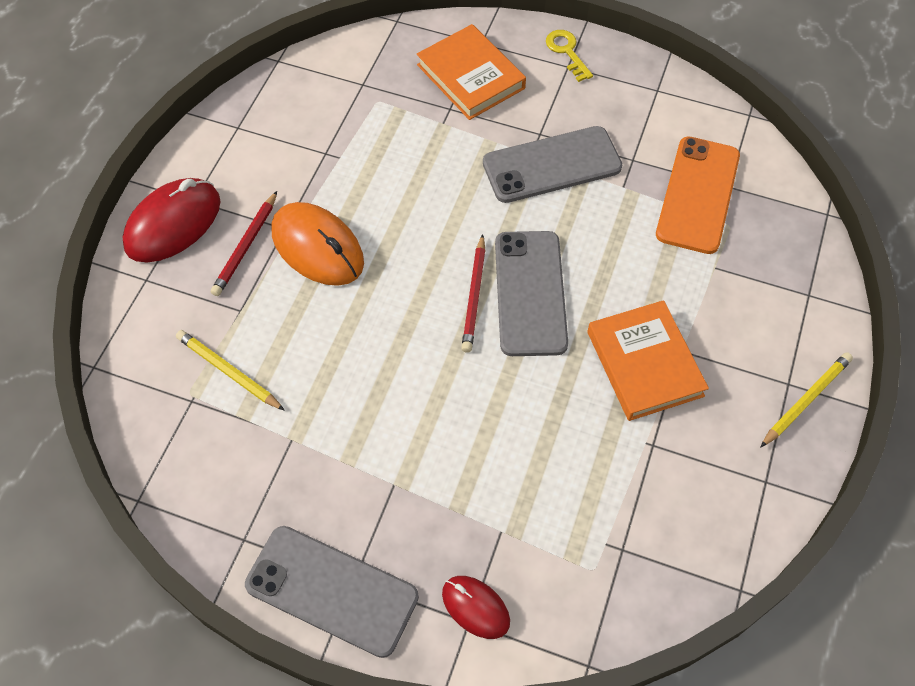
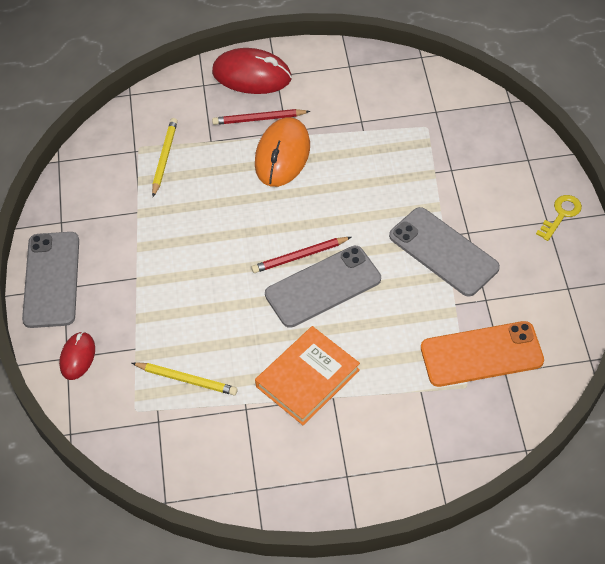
camera: 65 degrees right, 5 degrees down
orange book [417,24,526,120] -> none
yellow pencil [760,352,853,448] -> yellow pencil moved to [132,362,238,395]

